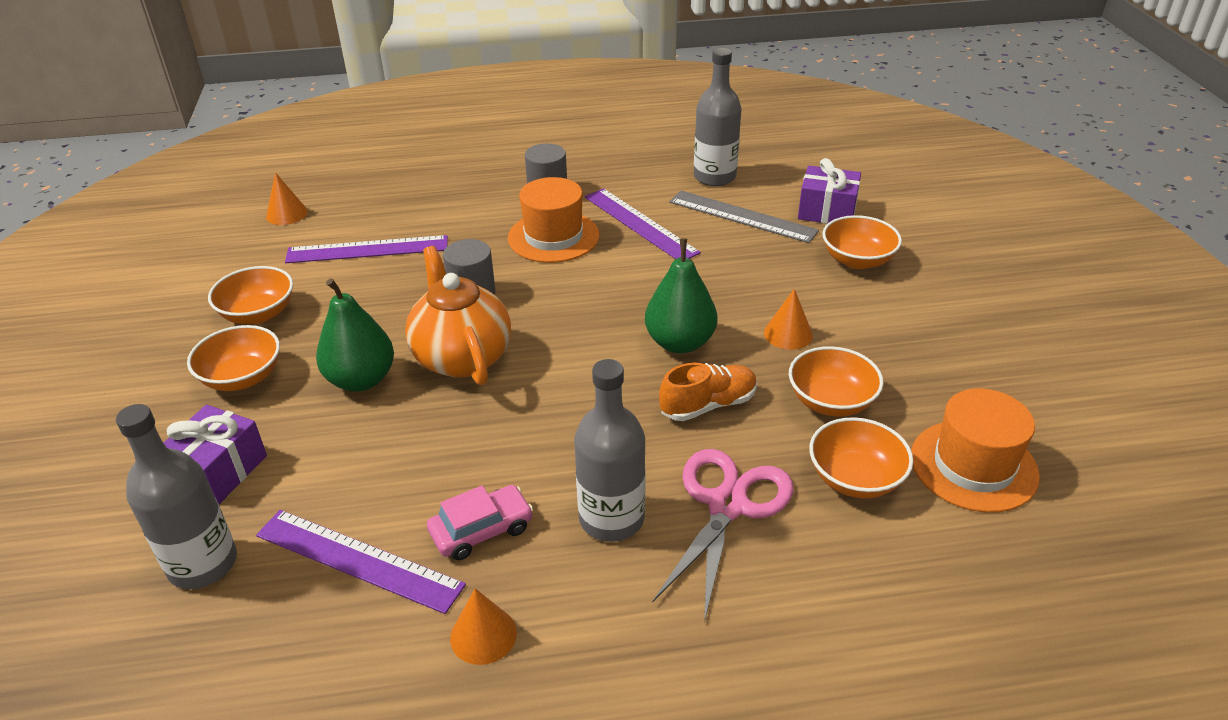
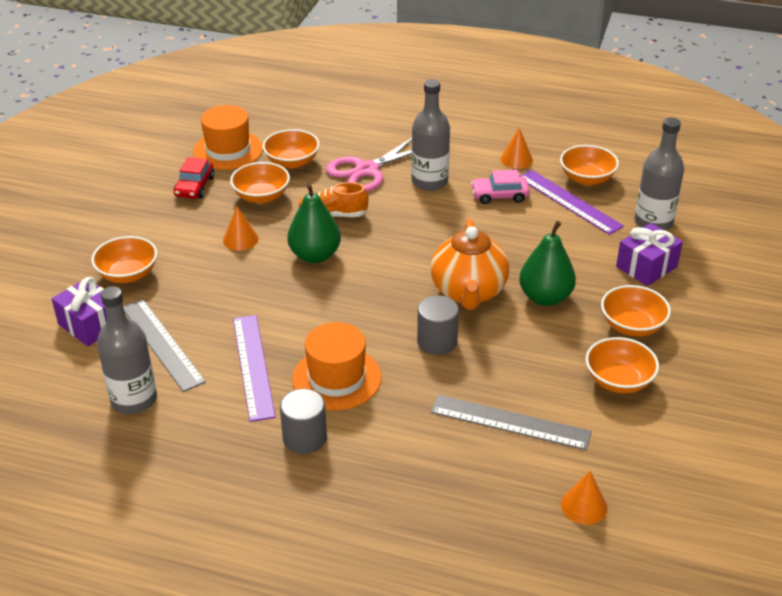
camera: 155 degrees left, 0 degrees up
purple ruler [285,235,448,263] -> grey ruler [431,395,592,450]
none -> red car [174,157,214,199]
none -> orange bowl [560,145,619,185]

